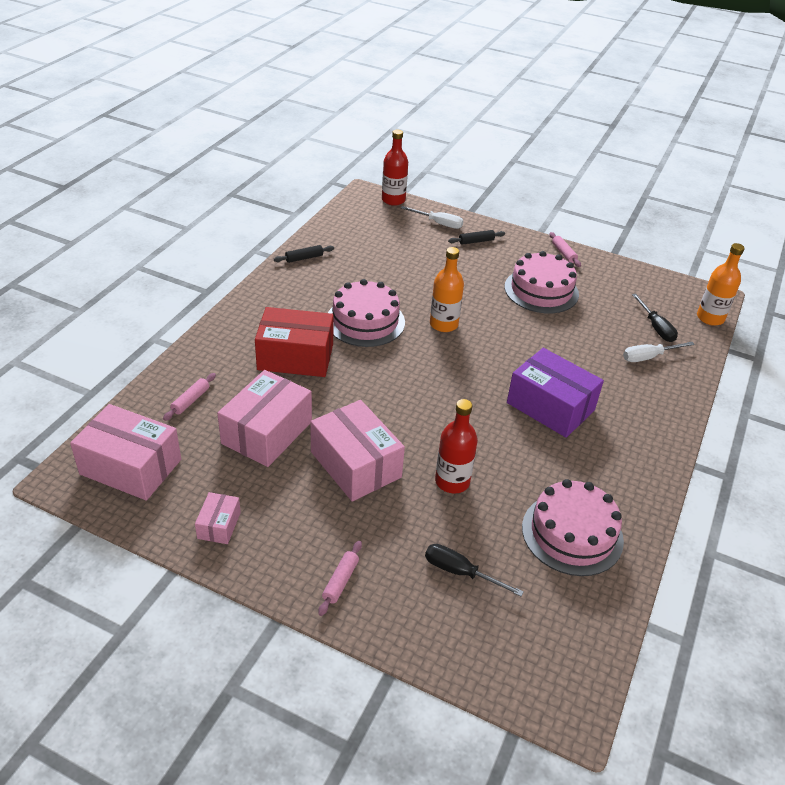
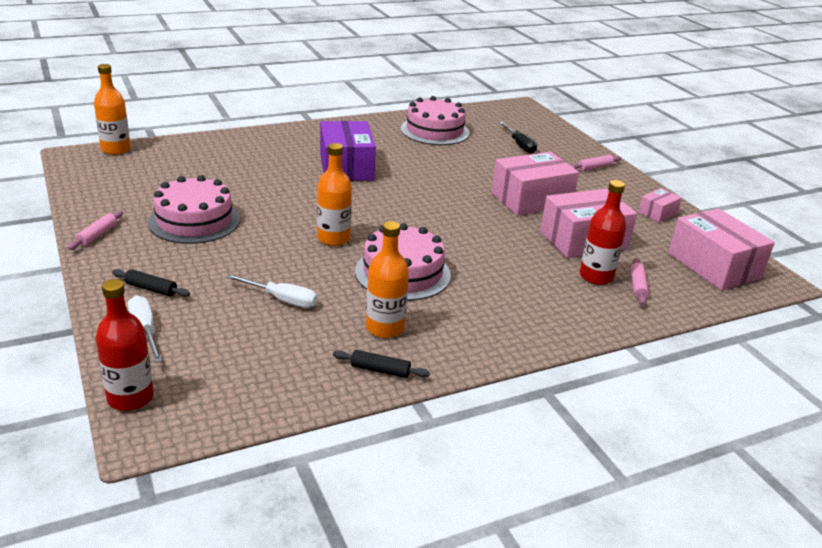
camera: 140 degrees left, 10 degrees down
pink rolling pin [163,373,216,421] -> pink rolling pin turned 60 degrees counterclockwise [630,258,649,305]
red box [255,307,334,377] -> none
pink box [310,400,405,501] -> pink box turned 60 degrees clockwise [491,152,579,216]
red bottle [435,399,478,494] -> red bottle moved to [580,180,626,285]
white screwdriver [623,342,695,362] -> white screwdriver moved to [226,274,317,308]
black screwdriver [632,294,678,342] -> none
none -> orange bottle [366,221,409,338]

